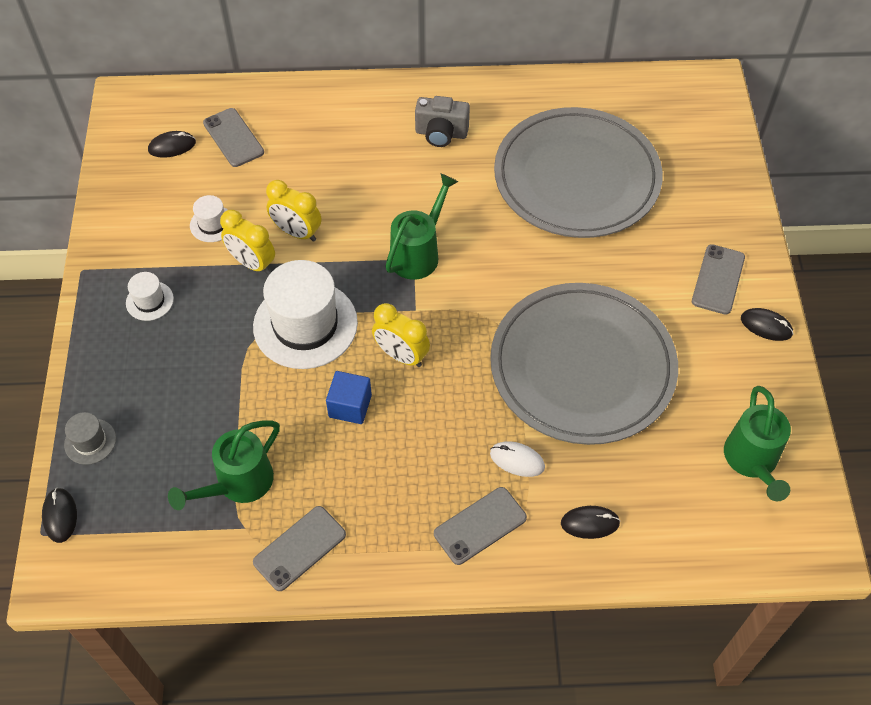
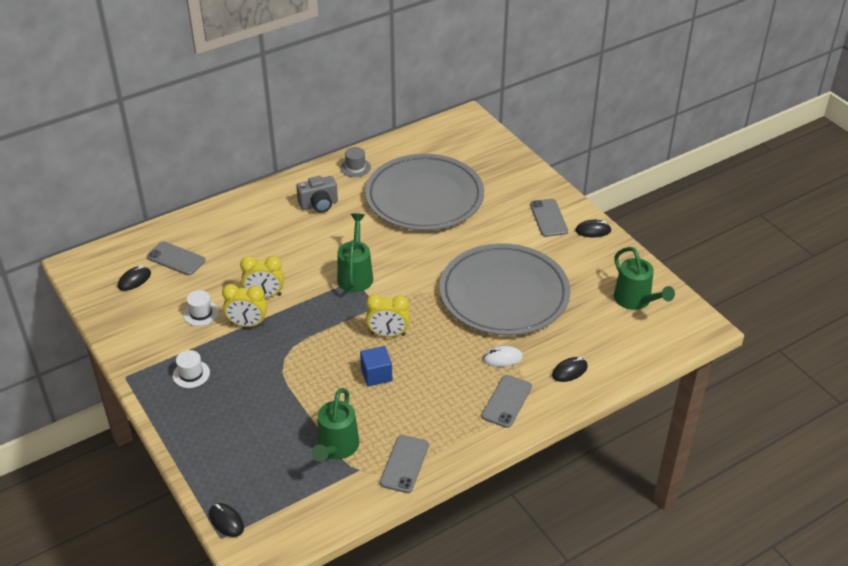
camera: 30 degrees left, 15 degrees down
grey hat [64,412,116,465] -> grey hat moved to [340,147,371,177]
white hat [253,260,358,369] -> none

